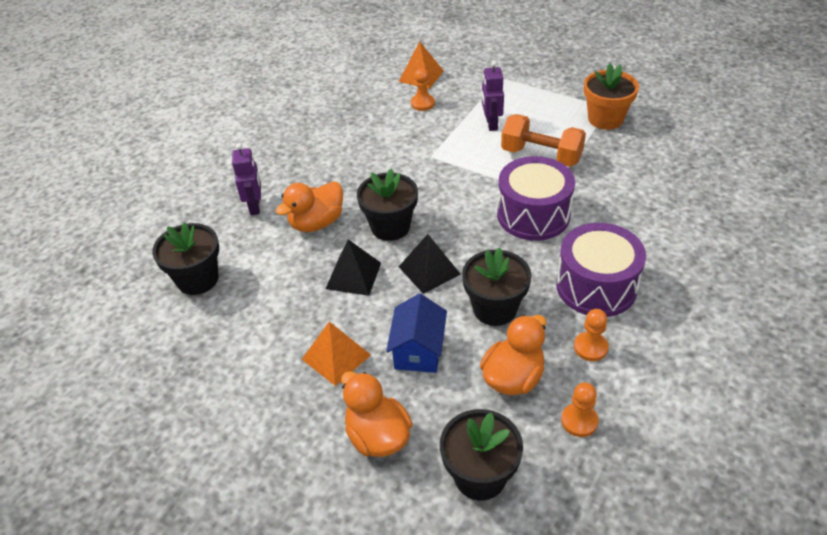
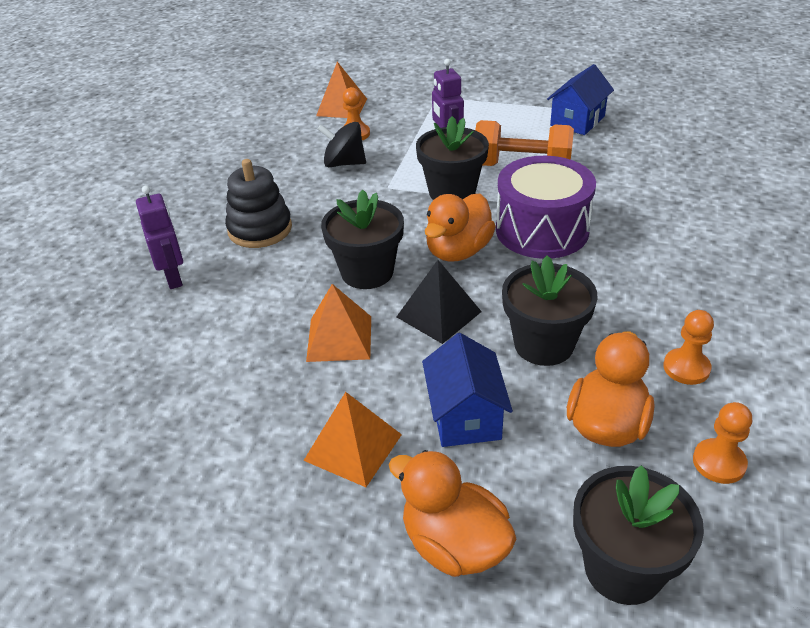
camera: 15 degrees left, 5 degrees down
black flower pot [152,222,219,295] -> black flower pot moved to [416,116,489,200]
orange duck [276,182,343,232] -> orange duck moved to [425,194,496,262]
black pyramid [326,239,381,296] -> orange pyramid [306,284,371,362]
purple drum [556,223,646,317] -> none
orange flower pot [584,63,639,130] -> blue house [547,64,614,135]
none -> black stacking toy [225,159,292,248]
none -> black spinning top [317,122,366,167]

